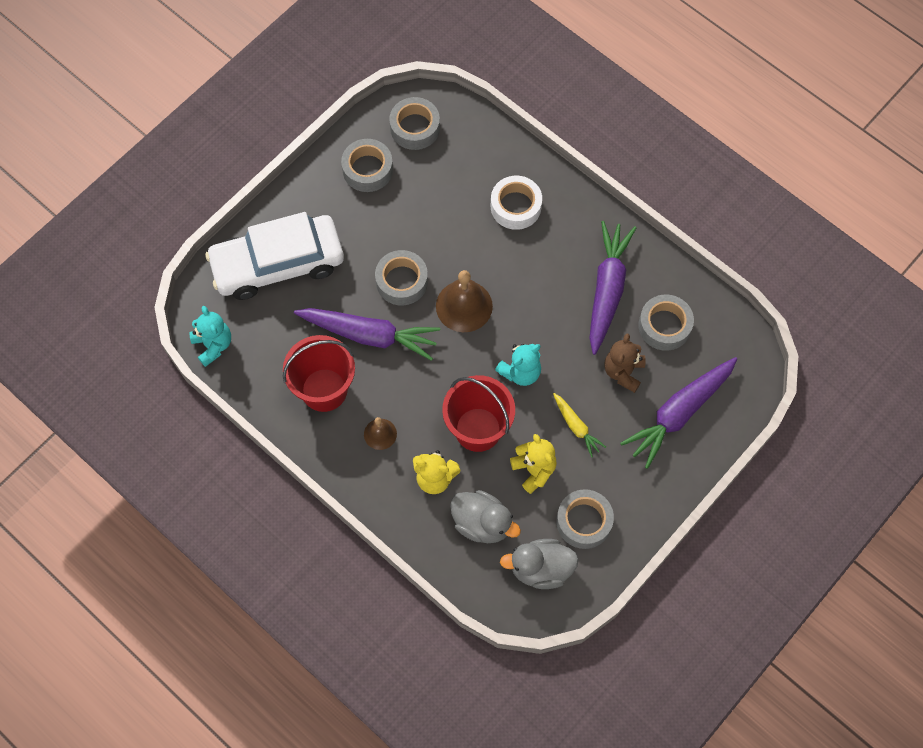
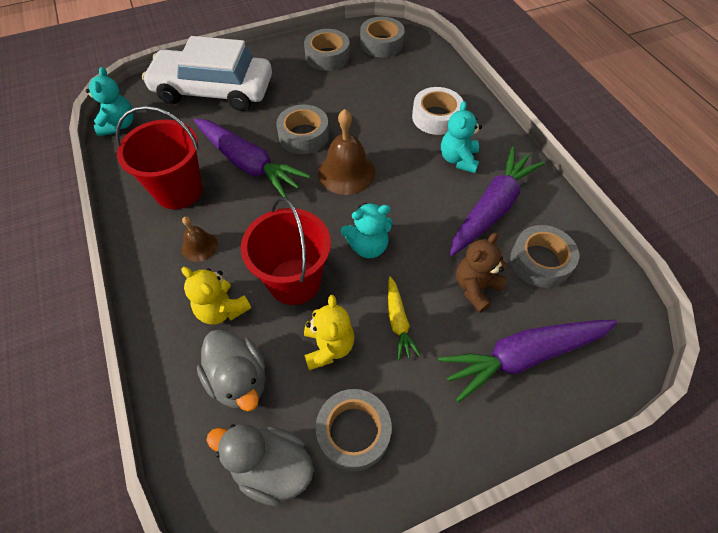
camera: 25 degrees right, 10 degrees down
none -> turquoise teddy bear [441,101,482,173]

